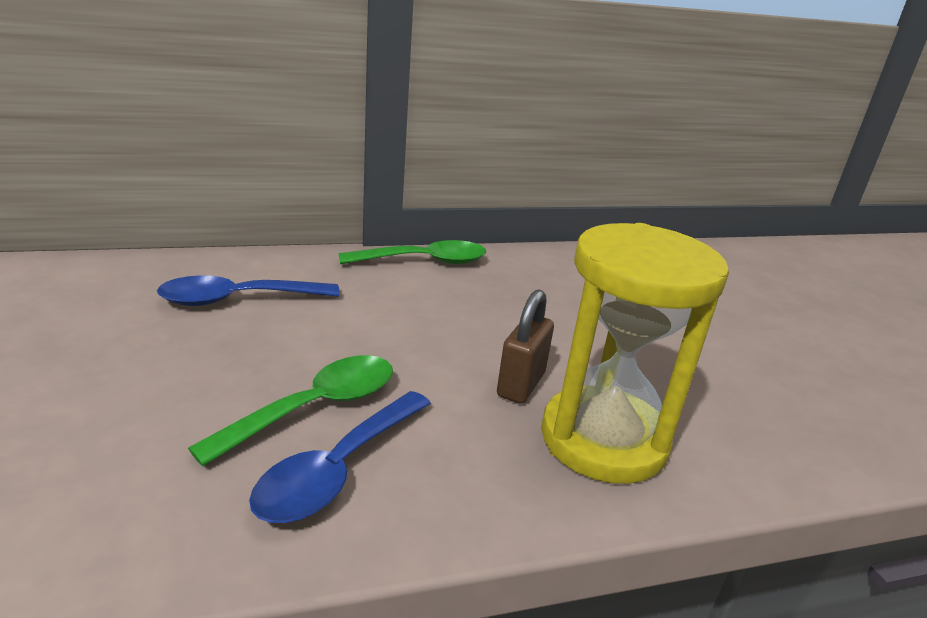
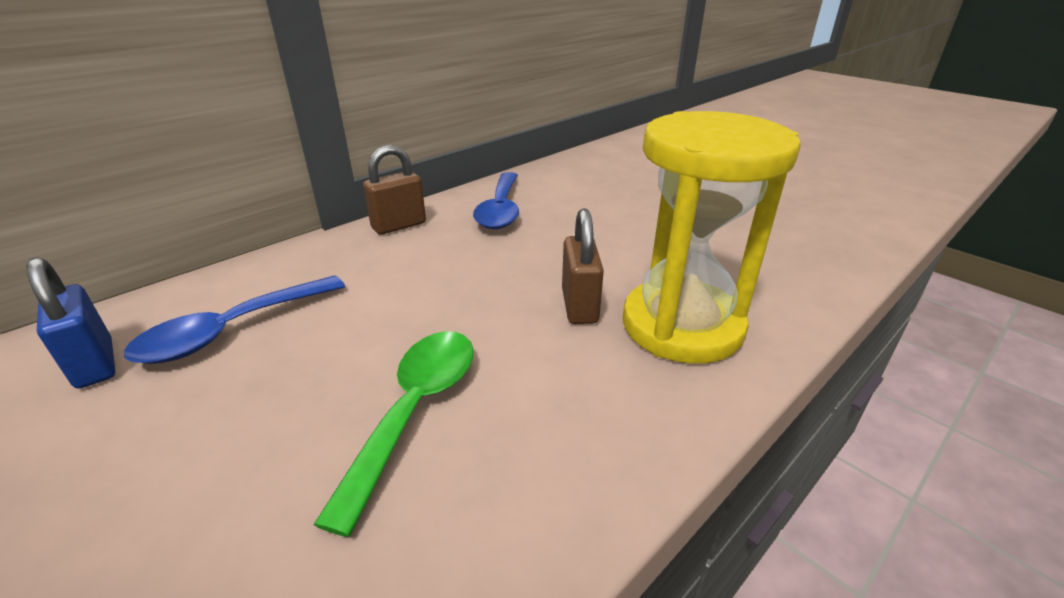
camera: 25 degrees left, 5 degrees up
blue spoon [249,391,431,523] -> blue spoon moved to [473,172,519,229]
green spoon [338,240,486,264] -> brown padlock [363,145,426,235]
none -> blue padlock [26,257,116,388]

